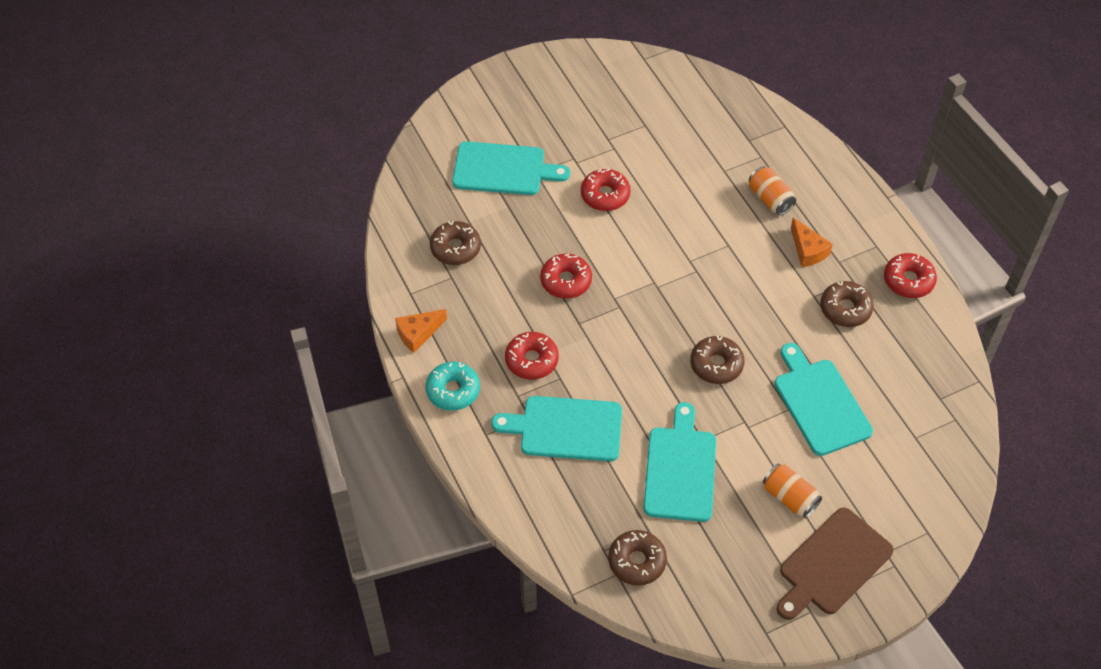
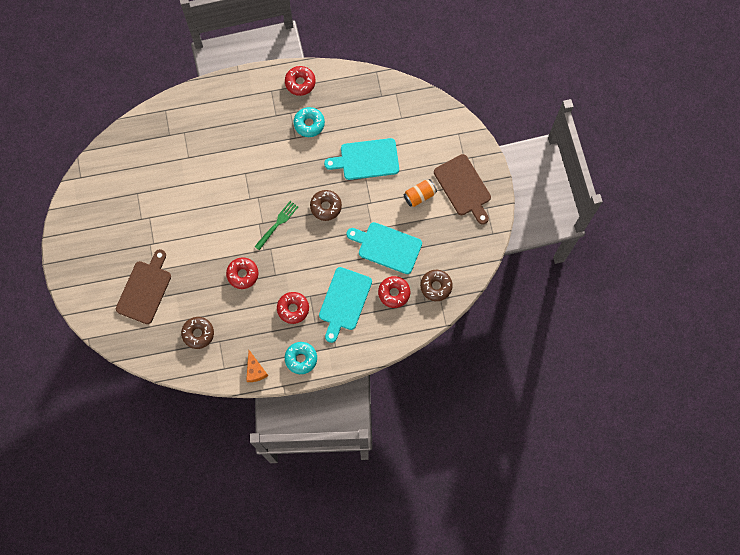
camera: 75 degrees left, 20 degrees up
turquoise cutting board [452,141,570,195] -> brown cutting board [116,249,171,324]
red donut [581,169,631,211] -> red donut moved to [378,276,410,308]
orange can [749,166,796,215] -> none
orange cheese [791,218,833,267] -> none
brown donut [820,281,874,327] -> turquoise donut [294,107,325,137]
none -> green fork [254,201,298,250]

